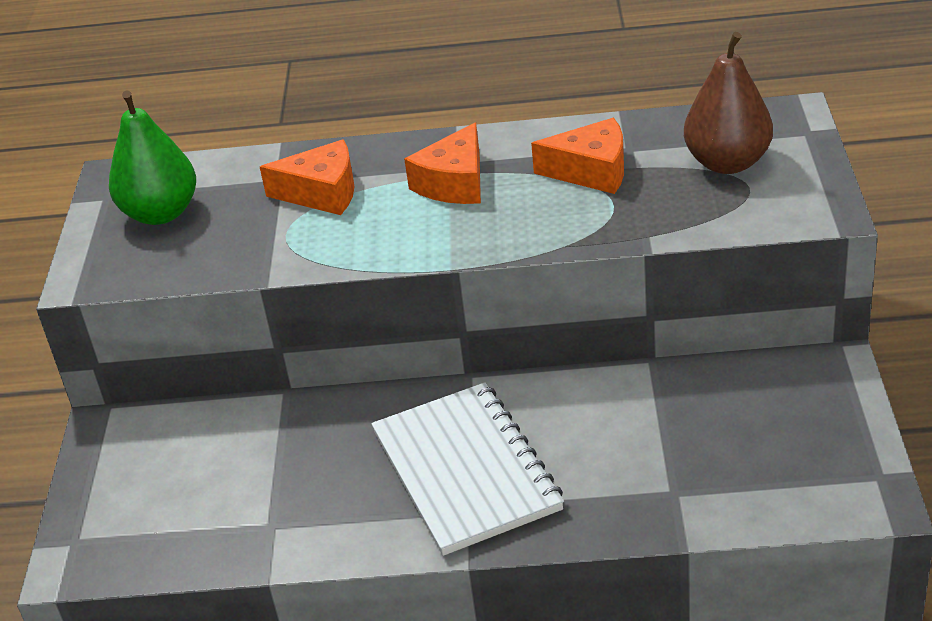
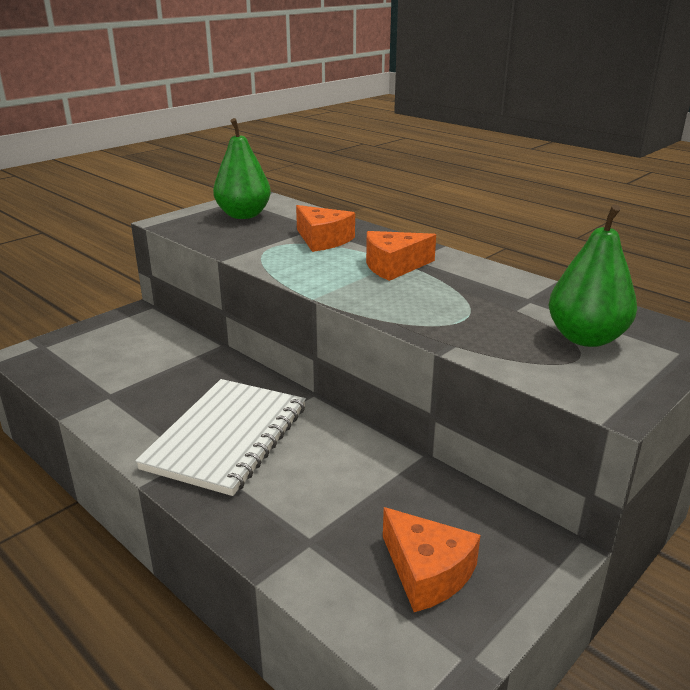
camera: 40 degrees right, 10 degrees down
orange cheese [531,118,624,194] -> orange cheese moved to [383,507,481,612]
brown pear [684,32,773,174] -> green pear [548,204,637,347]

